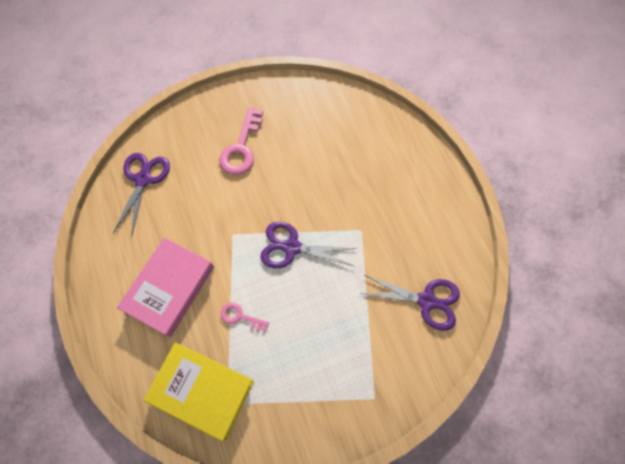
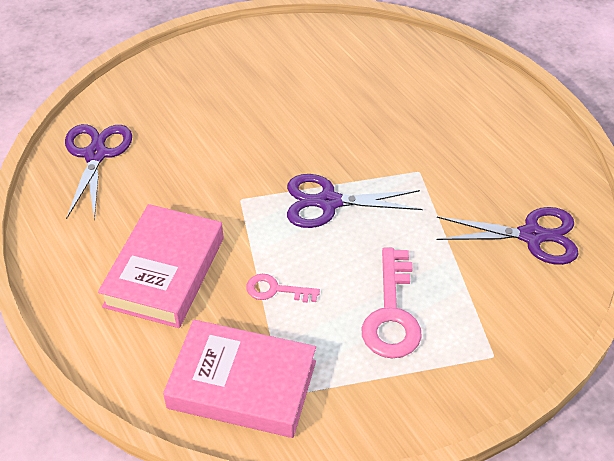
camera: 10 degrees left, 20 degrees down
yellow book [143,343,254,441] -> pink book [163,320,316,438]
pink key [219,107,263,175] -> pink key moved to [362,247,422,358]

